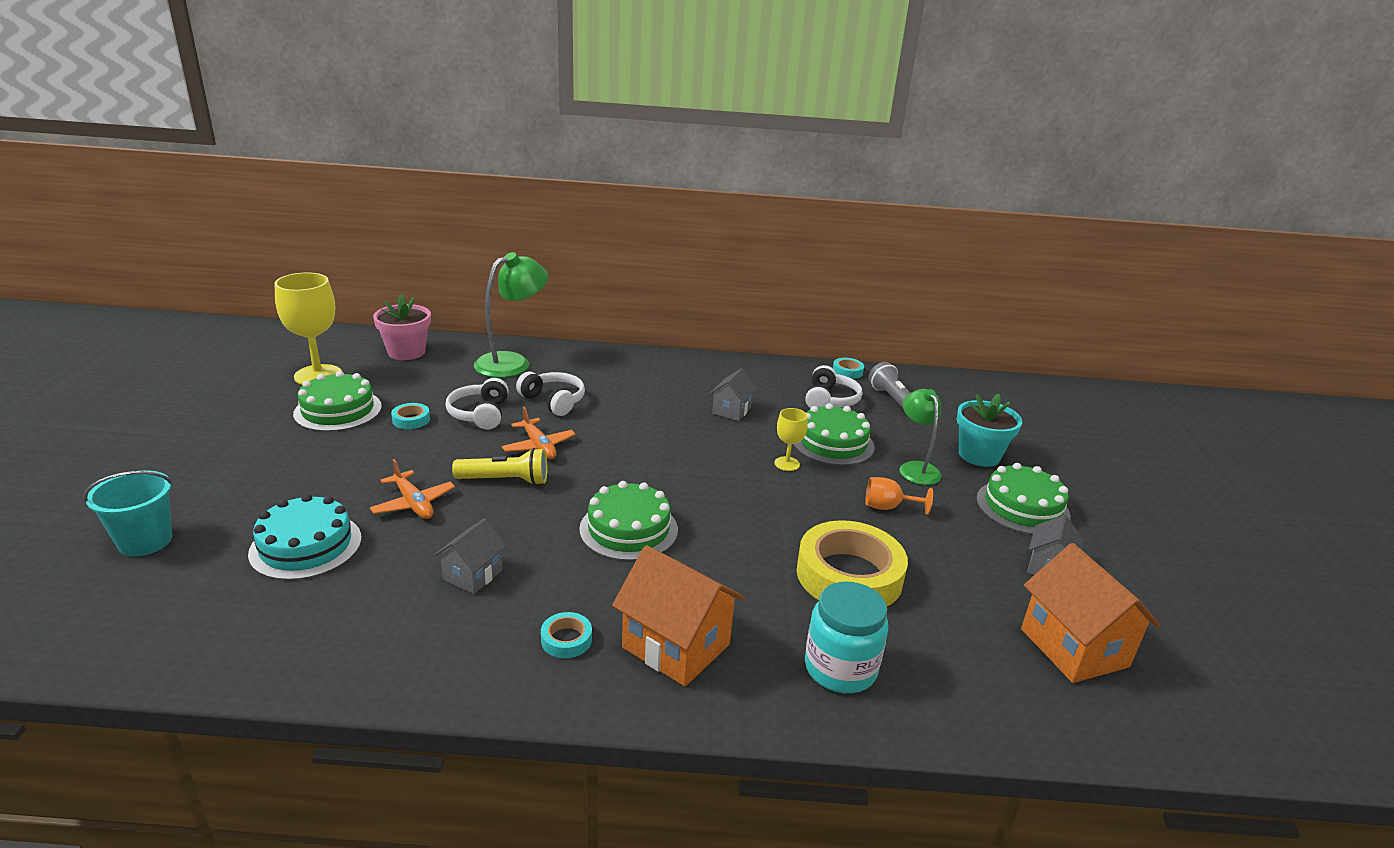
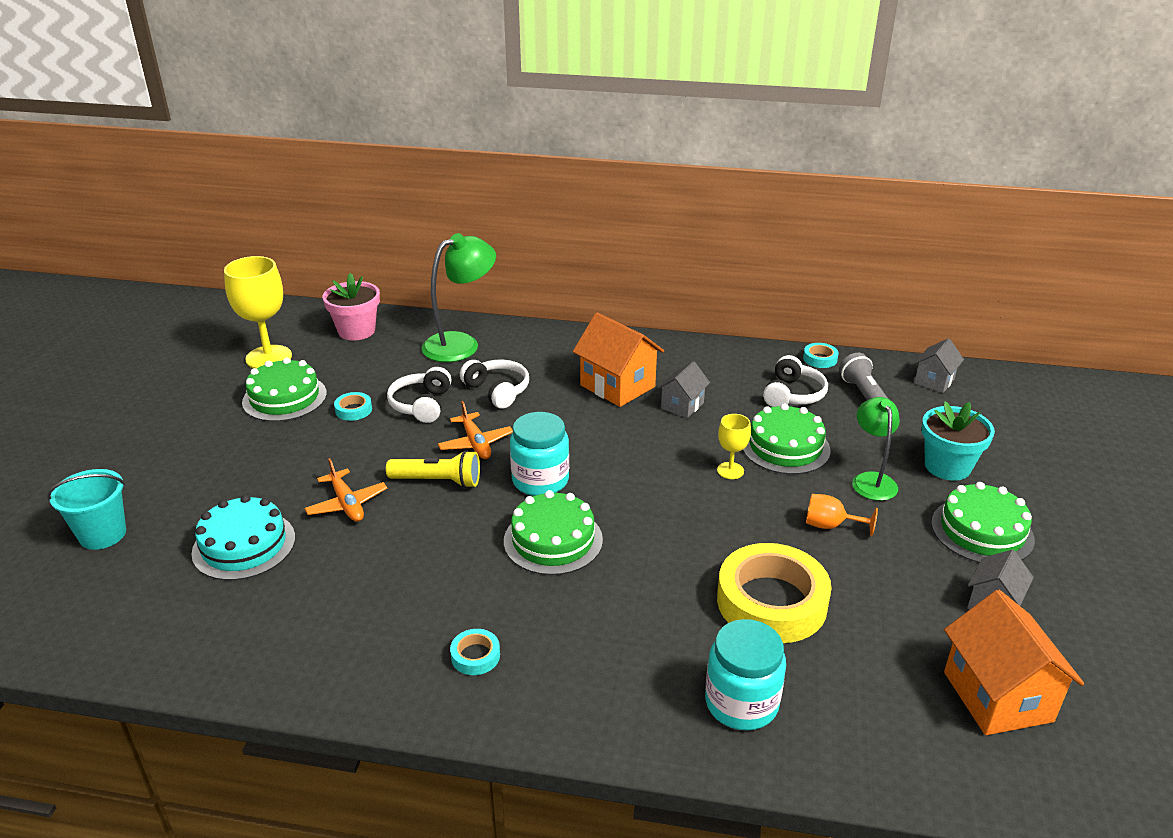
camera: 10 degrees right, 5 degrees up
grey house [434,518,507,594] -> grey house moved to [914,338,964,393]
orange house [612,545,745,686] -> orange house moved to [573,312,664,407]
none -> turquoise jar [510,412,569,496]

